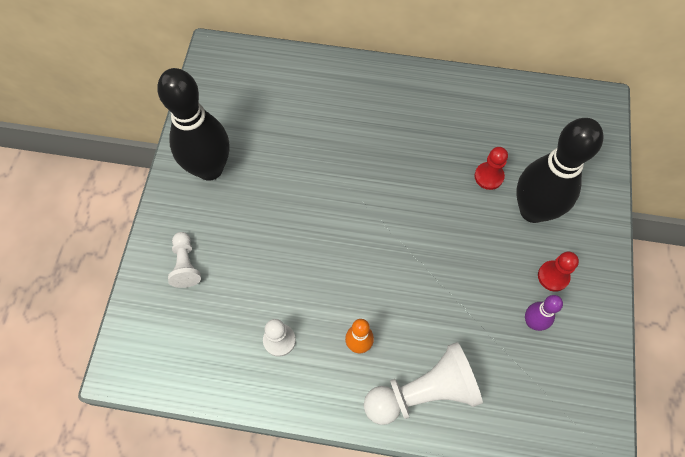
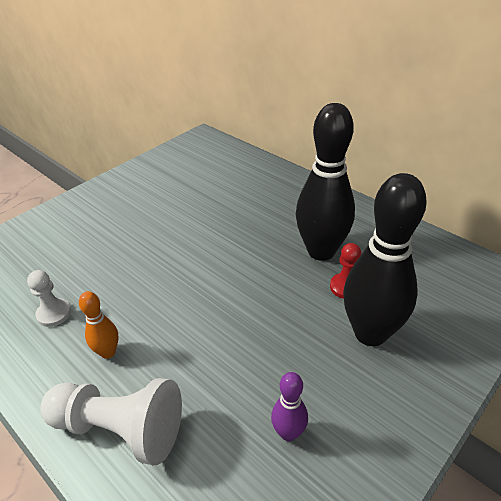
camera: 35 degrees right, 25 degrees down
black bowling pin [157,68,229,181] -> black bowling pin moved to [296,103,355,261]
white pawn [168,232,201,288] -> none
red pawn [538,252,579,292] -> none

